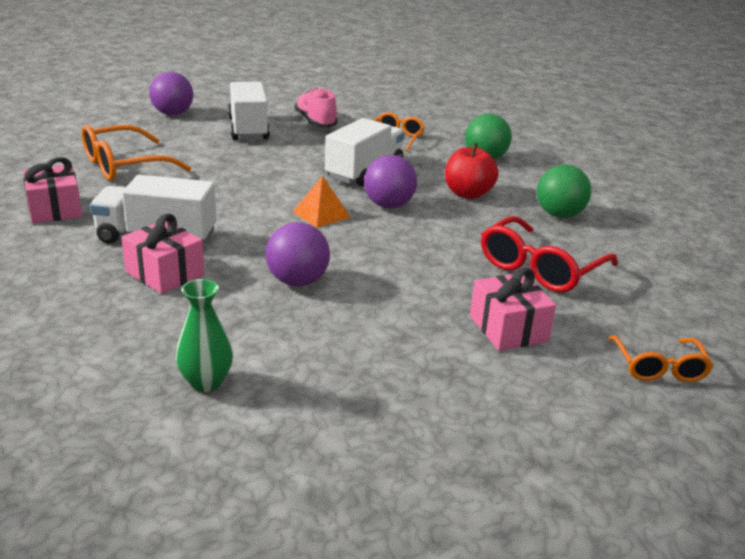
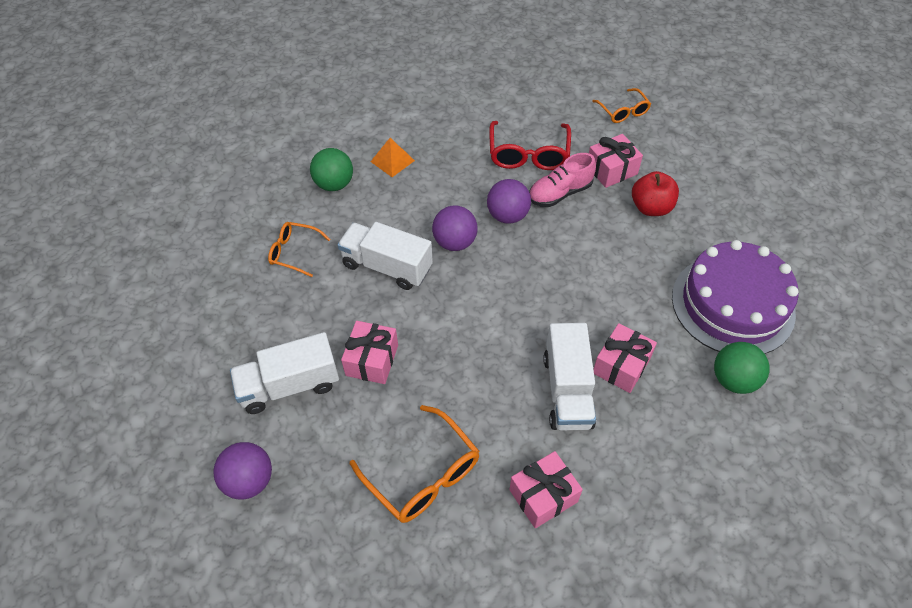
camera: 95 degrees left, 25 degrees up
green vase [176,279,233,392] -> purple cake [672,240,799,354]
purple ball [266,222,330,286] -> purple ball moved to [487,179,531,224]
orange pyramid [293,176,350,228] -> orange pyramid moved to [370,138,415,177]
pink shoe [294,88,338,128] -> pink shoe moved to [529,153,596,207]
red apple [445,143,498,199] -> red apple moved to [632,171,679,216]
red glasses [481,216,618,292] -> red glasses turned 60 degrees clockwise [489,121,571,170]
green ball [537,164,591,218] -> green ball moved to [714,342,770,394]
orange glasses [608,335,713,382] -> orange glasses turned 75 degrees clockwise [592,88,651,123]
none -> pink gift [341,321,398,384]

